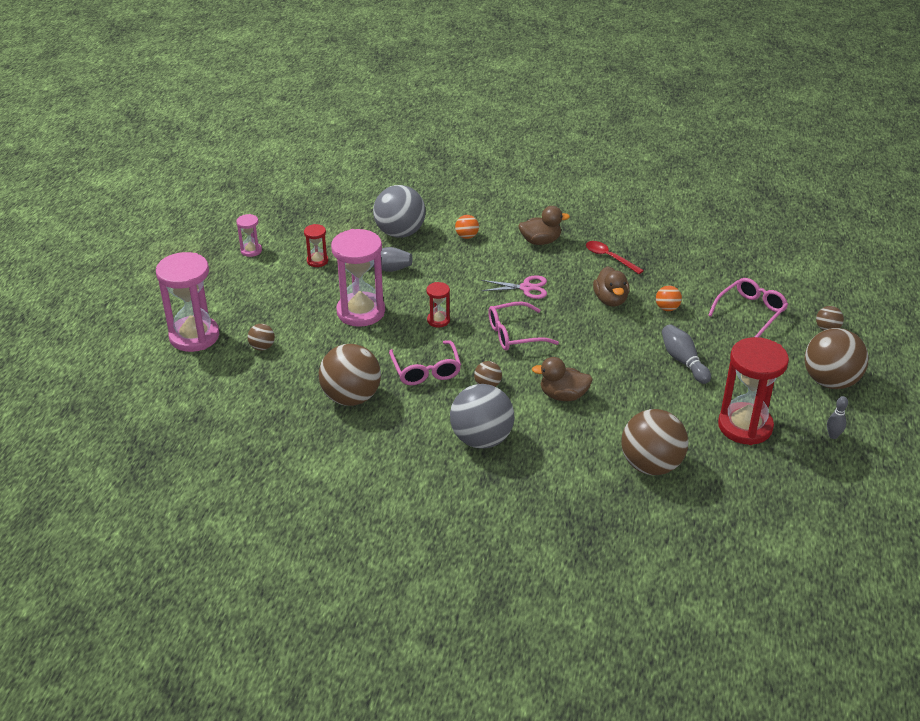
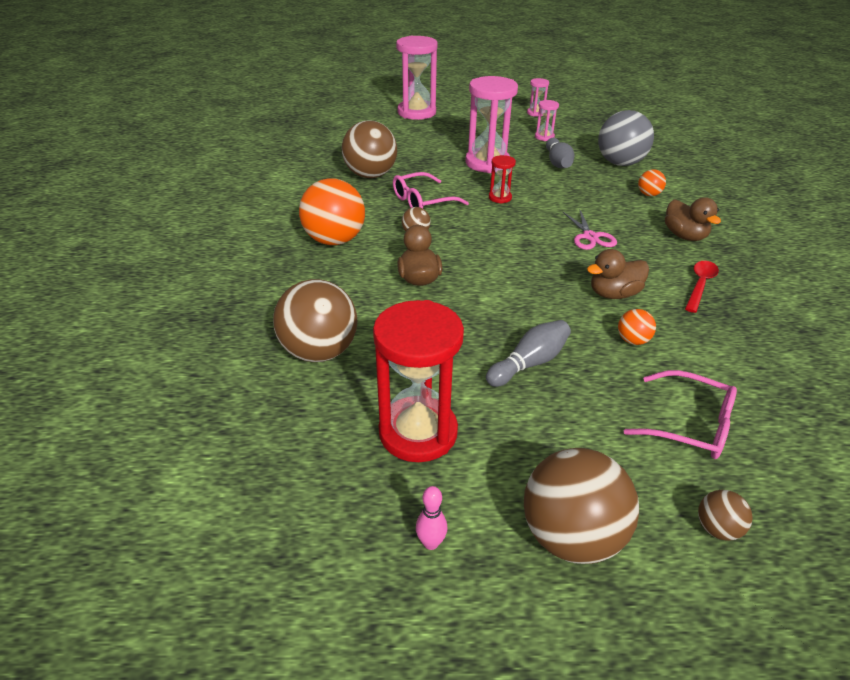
camera: 75 degrees right, 0 degrees up
brown ball [248,324,275,351] -> none
red hourglass [304,224,328,267] -> pink hourglass [535,100,559,141]
grey ball [450,384,514,449] -> orange ball [299,178,365,245]
pink glasses [488,301,559,350] -> none
grey bowling pin [827,396,848,439] -> pink bowling pin [416,486,448,550]

